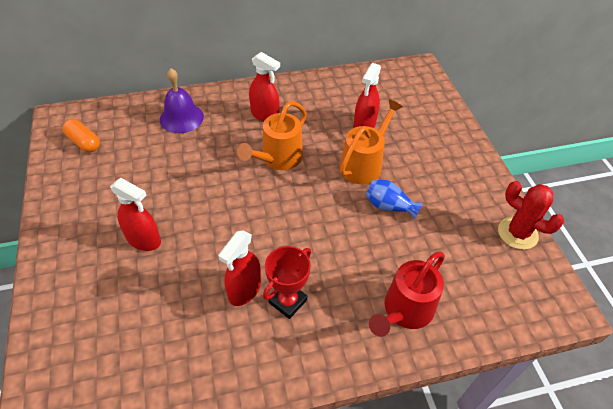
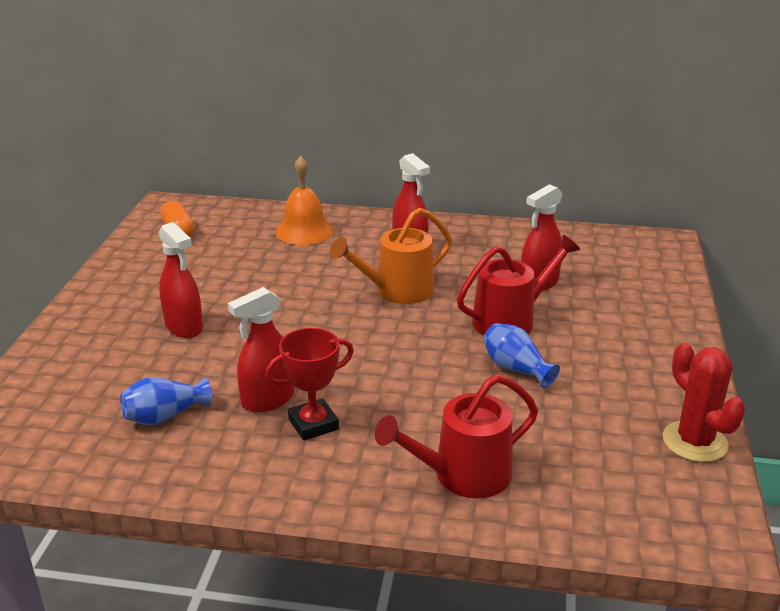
camera: 25 degrees right, 20 degrees down
purple bell [160,68,204,133] -> orange bell [275,156,334,245]
orange watering can [340,99,403,184] -> red watering can [457,235,580,336]
none -> blue vase [120,377,212,425]

